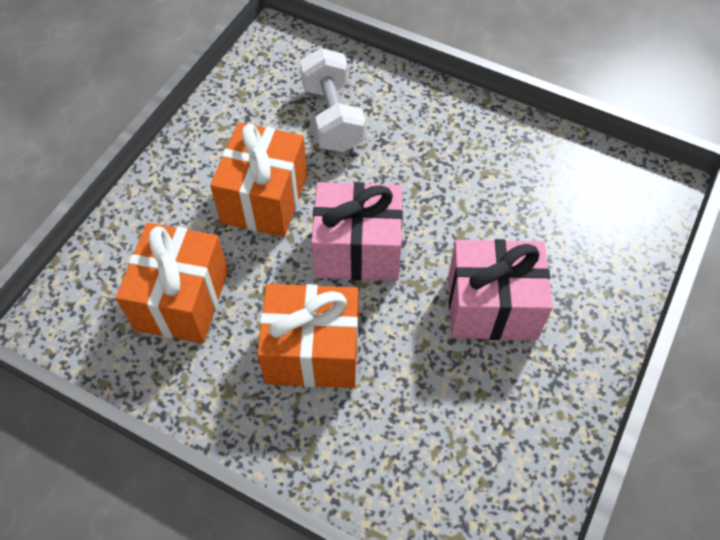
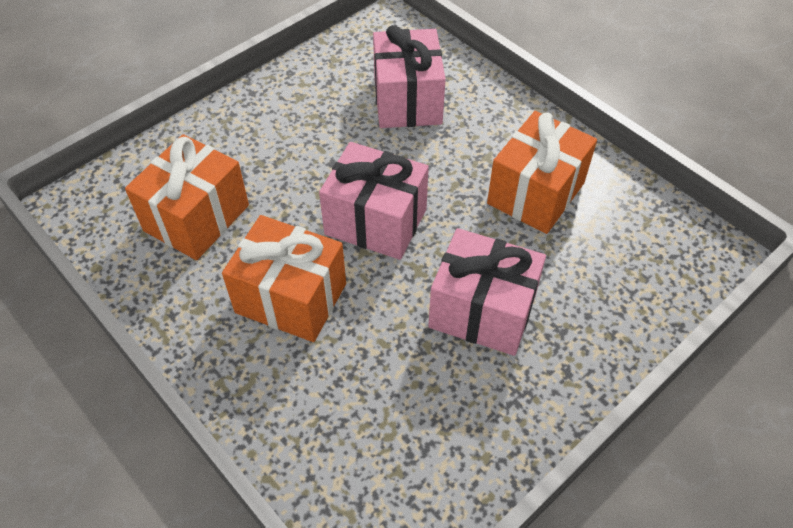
camera: 20 degrees right, 5 degrees down
orange gift [210,122,307,237] -> orange gift moved to [487,111,597,234]
white dumbbell [300,48,365,152] -> pink gift [373,25,446,128]

